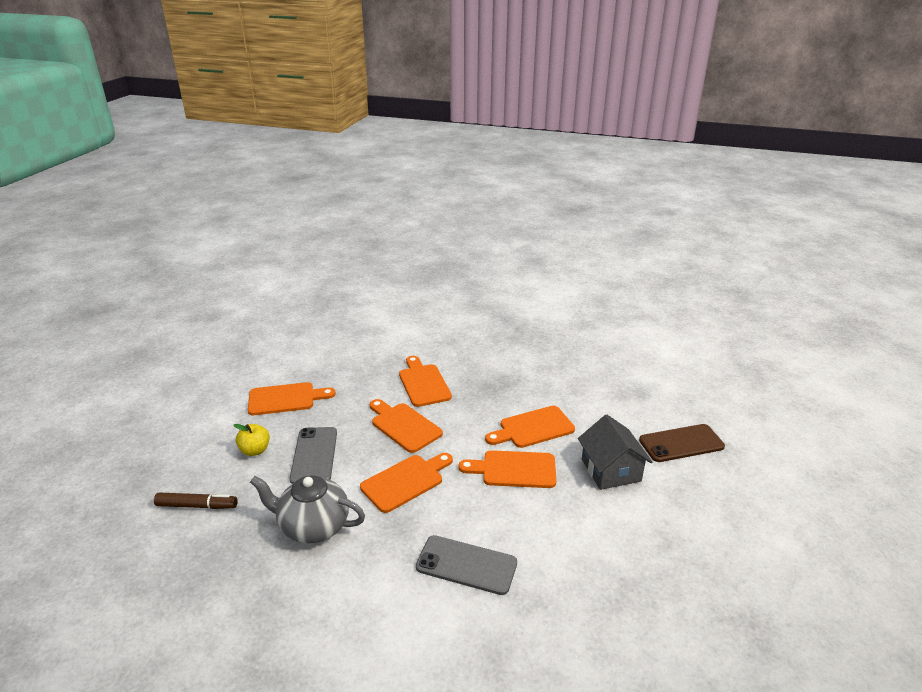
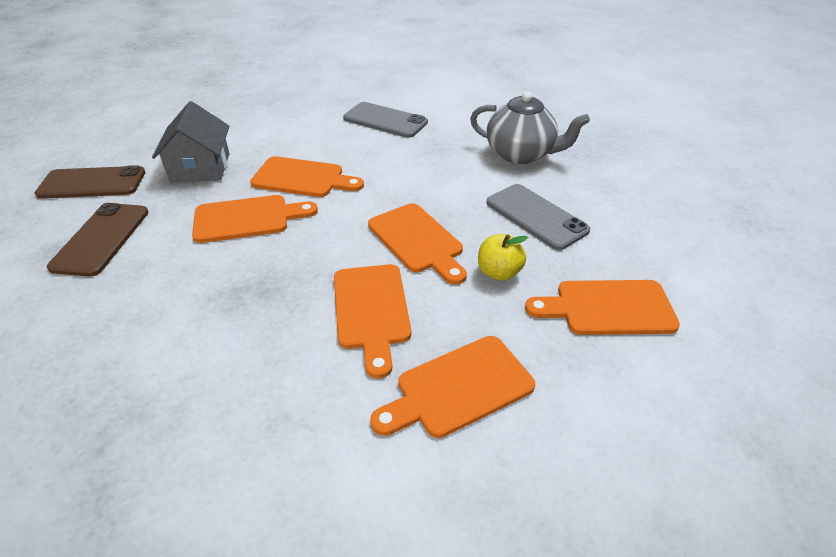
camera: 170 degrees left, 10 degrees up
brown marker [154,492,238,509] -> none
yellow apple [234,424,270,456] -> yellow apple moved to [478,234,528,281]
grey phone [290,427,337,484] -> grey phone turned 45 degrees counterclockwise [486,184,590,250]
orange cutting board [360,453,453,513] -> orange cutting board moved to [370,336,535,438]
none -> brown phone [47,203,149,277]

